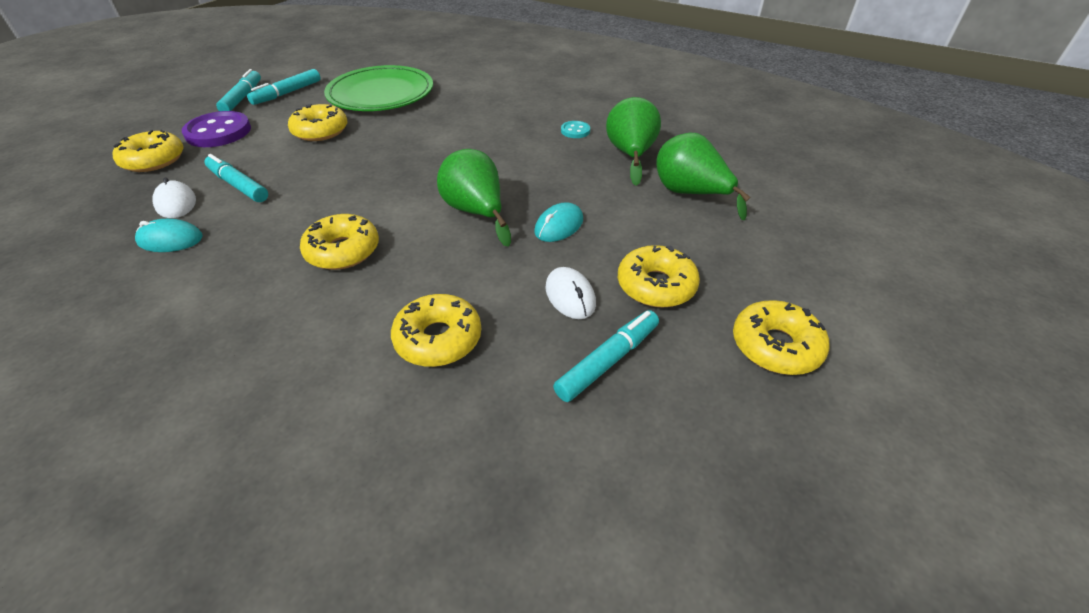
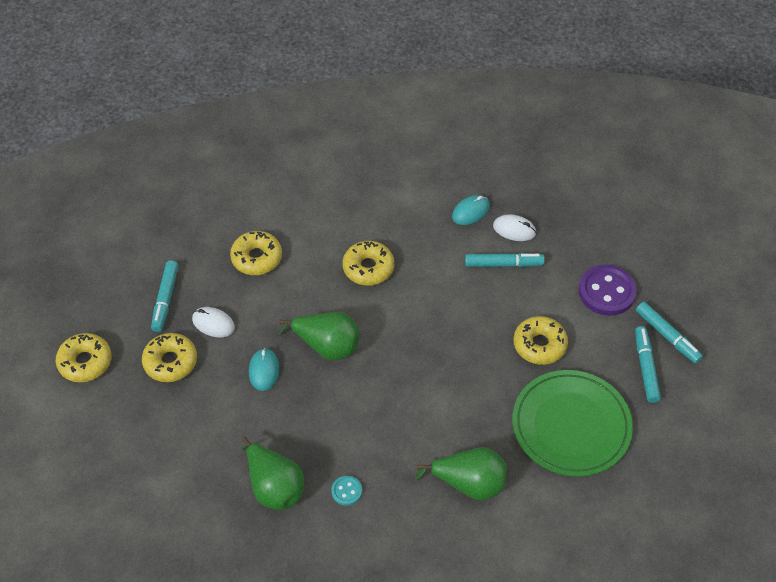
camera: 140 degrees right, 10 degrees up
yellow donut [112,130,184,172] -> none
green pear [656,133,751,220] -> green pear moved to [415,447,507,501]

